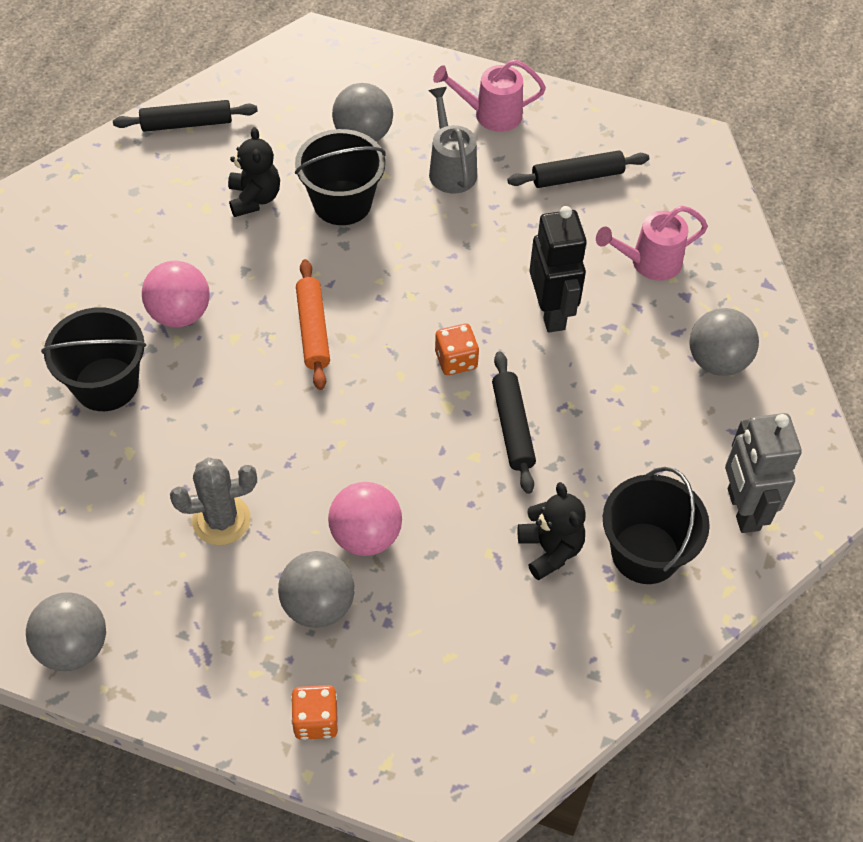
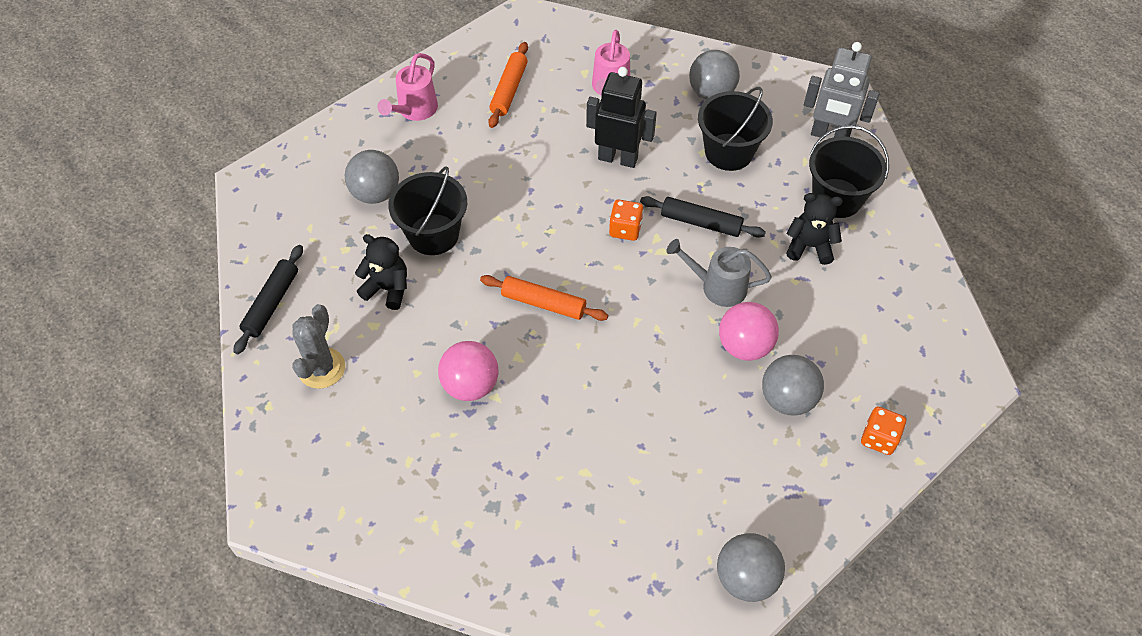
camera: 60 degrees left, 0 degrees up
black bucket [41,307,146,411] -> black bucket moved to [698,87,773,171]
grey cactus [170,458,257,545] -> grey cactus moved to [292,304,345,389]
grey watering can [428,87,477,194] -> grey watering can moved to [667,239,772,307]
black rolling pin [507,150,649,188] -> orange rolling pin [488,42,528,128]

